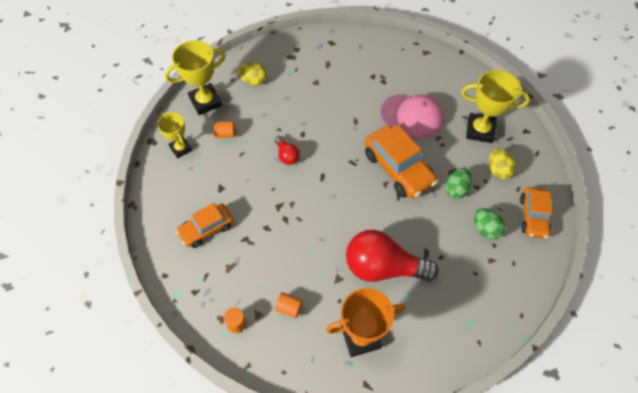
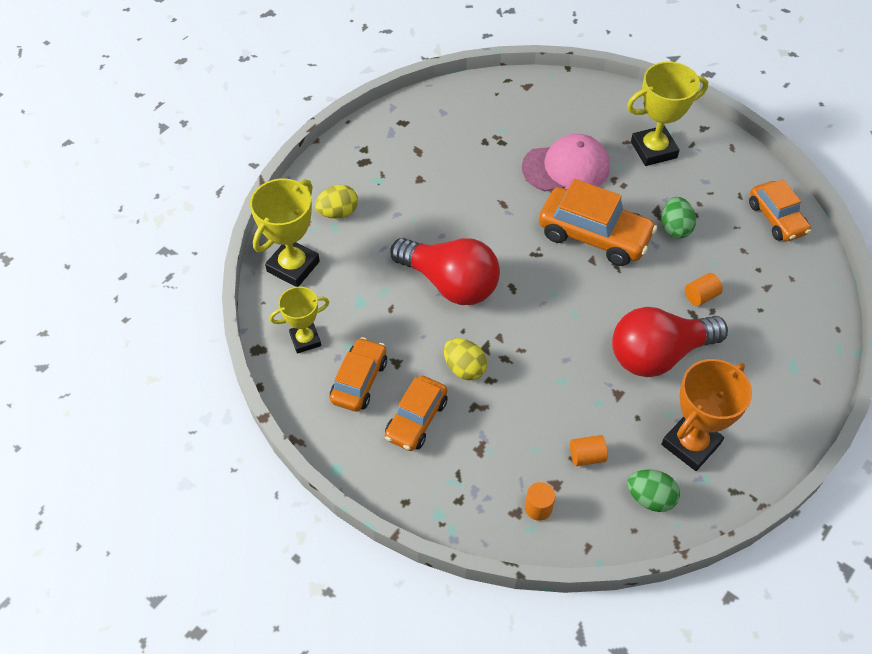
camera: 30 degrees left, 5 degrees down
yellow trophy [157,112,192,158] -> yellow trophy turned 45 degrees counterclockwise [270,287,329,354]
orange cylinder [213,121,235,138] -> orange cylinder moved to [685,273,723,306]
red light bulb [275,136,300,165] -> red light bulb [390,238,500,305], size x2.16
green egg [474,208,505,239] -> green egg moved to [627,469,680,512]
yellow egg [489,148,516,179] -> yellow egg moved to [444,338,487,380]
none -> orange car [330,337,387,412]

